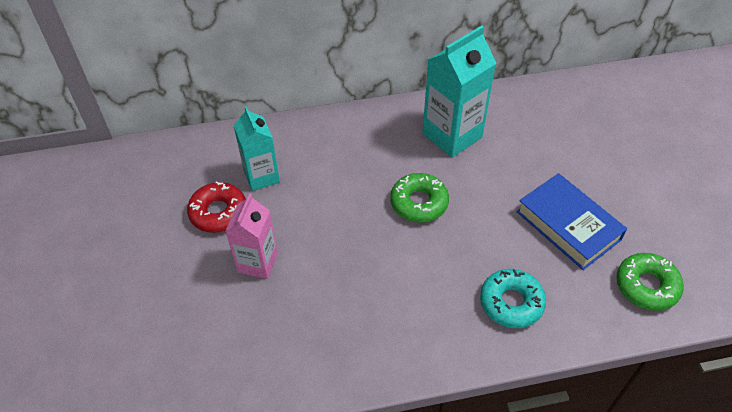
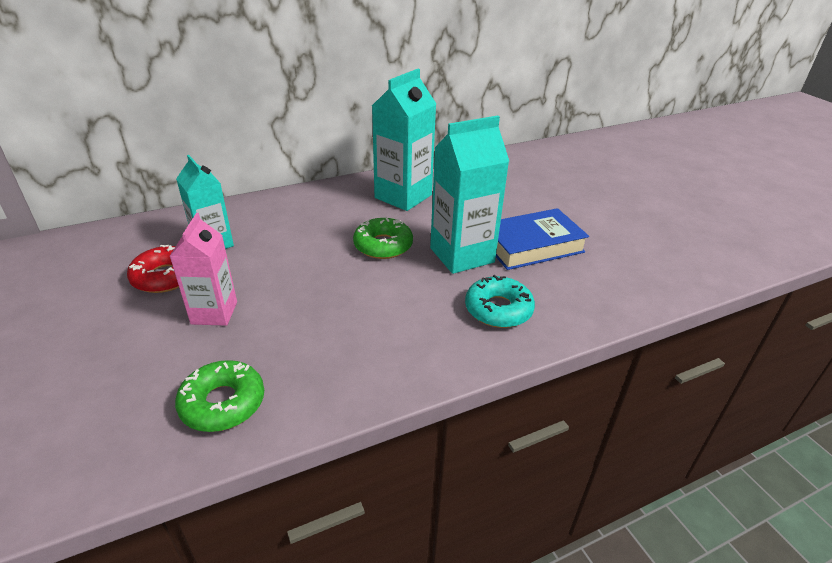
camera: 15 degrees left, 15 degrees down
blue book [516,173,627,270] -> blue book turned 60 degrees counterclockwise [496,208,589,270]
green donut [616,253,684,311] -> green donut moved to [175,360,264,432]
none -> turquoise carton [430,116,509,274]

